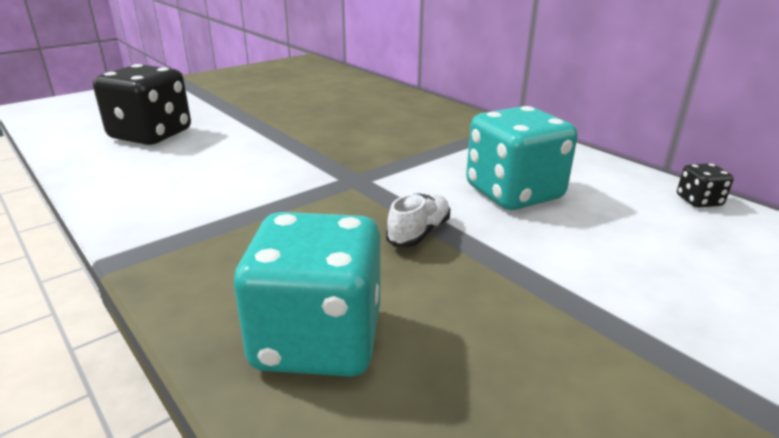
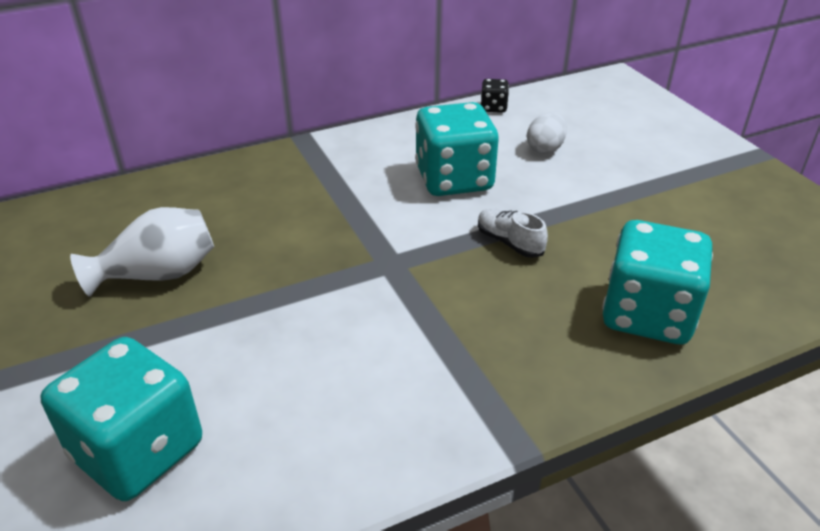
camera: 75 degrees left, 10 degrees up
black dice [93,64,191,145] -> turquoise dice [41,337,202,501]
none -> white vase [70,207,214,297]
none -> white egg [527,113,567,154]

